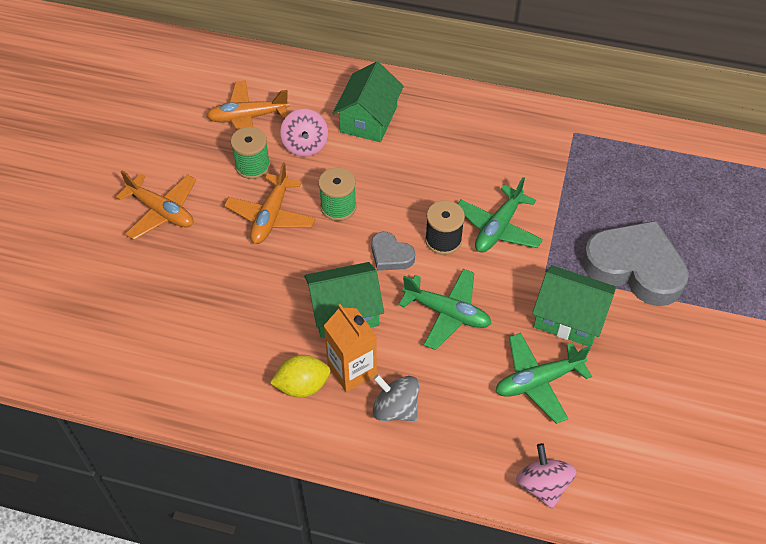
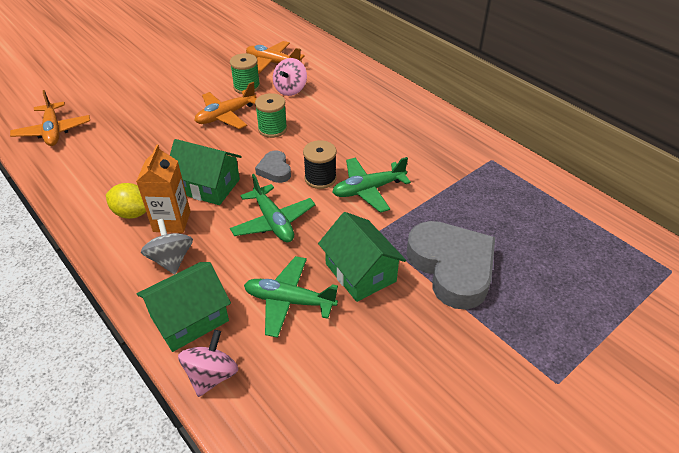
camera: 35 degrees right, 10 degrees down
orange plane [116,171,196,240] -> orange plane moved to [10,90,90,146]
green house [333,61,404,142] -> green house moved to [137,262,231,352]

